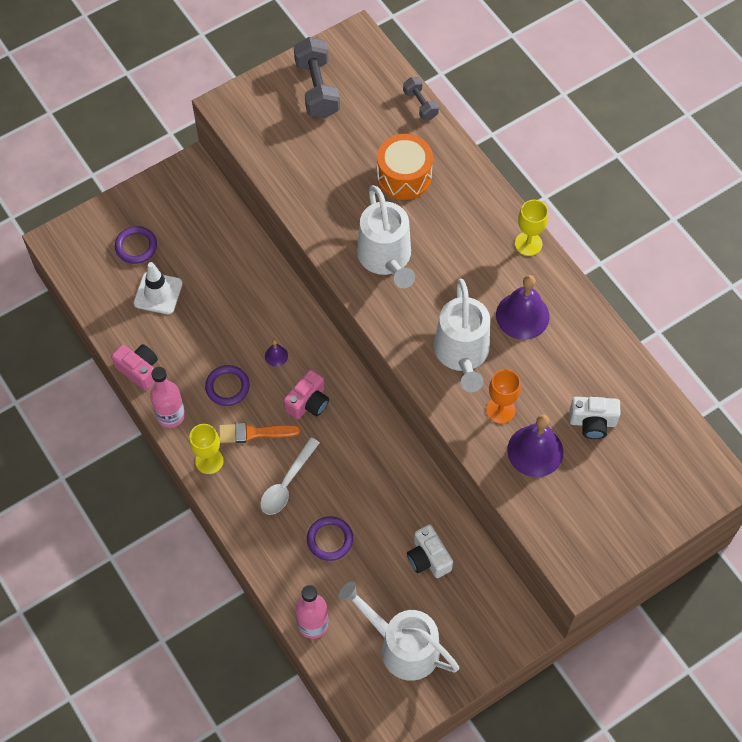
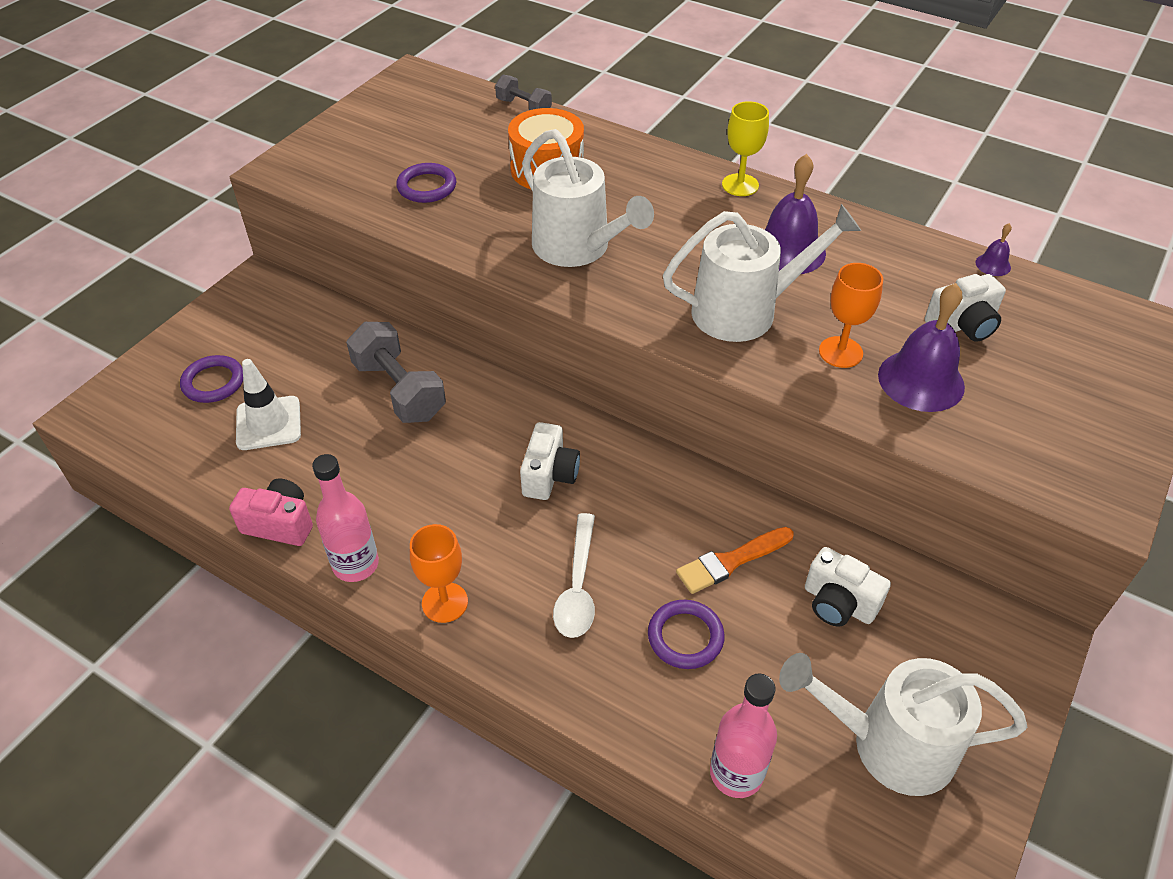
camera: 25 degrees left, 15 degrees down
yellow goblet [189,424,223,474] -> orange goblet [410,524,468,623]
purple ring [205,365,250,406] -> purple ring moved to [396,163,456,203]
orange brush [219,423,300,443] -> orange brush moved to [676,527,794,594]
purple bell [265,339,288,367] -> purple bell moved to [975,223,1012,276]
pink camera [284,369,329,419] -> white camera [520,422,580,500]
grey dumbbell [294,37,340,118] -> grey dumbbell moved to [346,322,446,423]
white watering can [434,278,490,392] -> white watering can turned 75 degrees counterclockwise [663,204,861,342]

